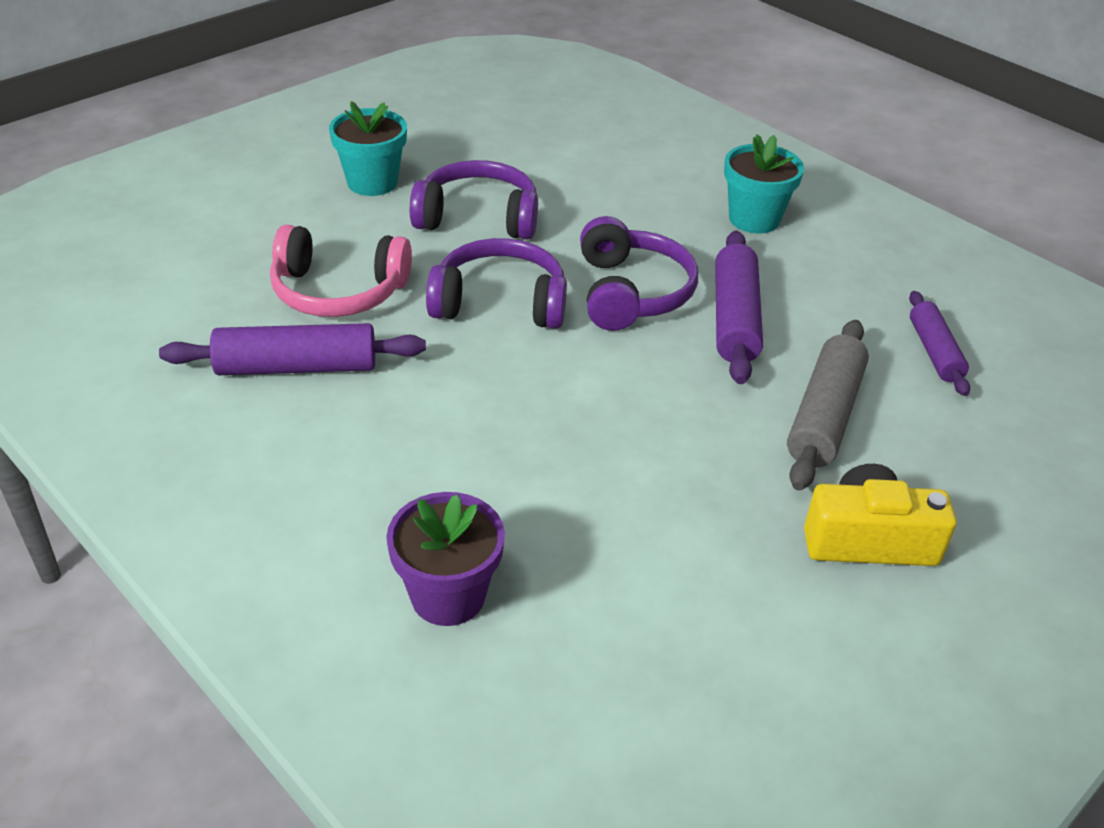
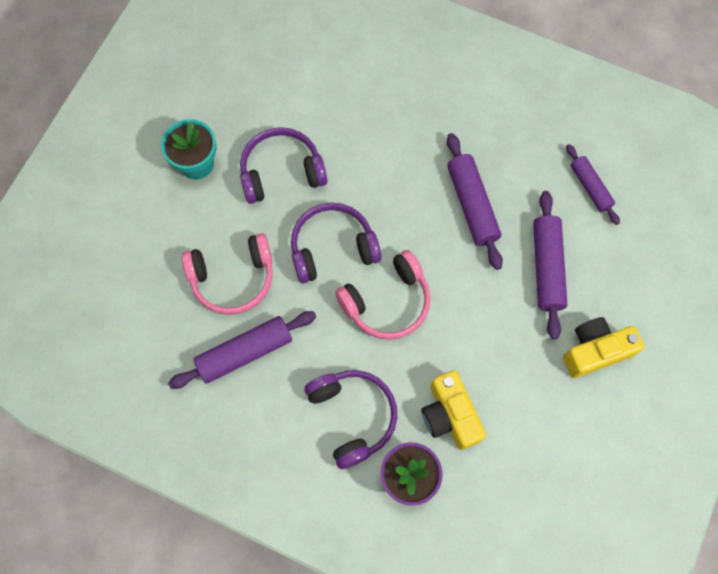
camera: 20 degrees left, 30 degrees up
purple headphones [580,216,698,331] -> purple headphones moved to [304,370,397,469]
turquoise flower pot [724,134,804,234] -> none
grey rolling pin [787,320,869,491] -> purple rolling pin [533,191,567,339]
none -> pink headphones [335,250,431,340]
none -> yellow camera [421,370,486,450]

